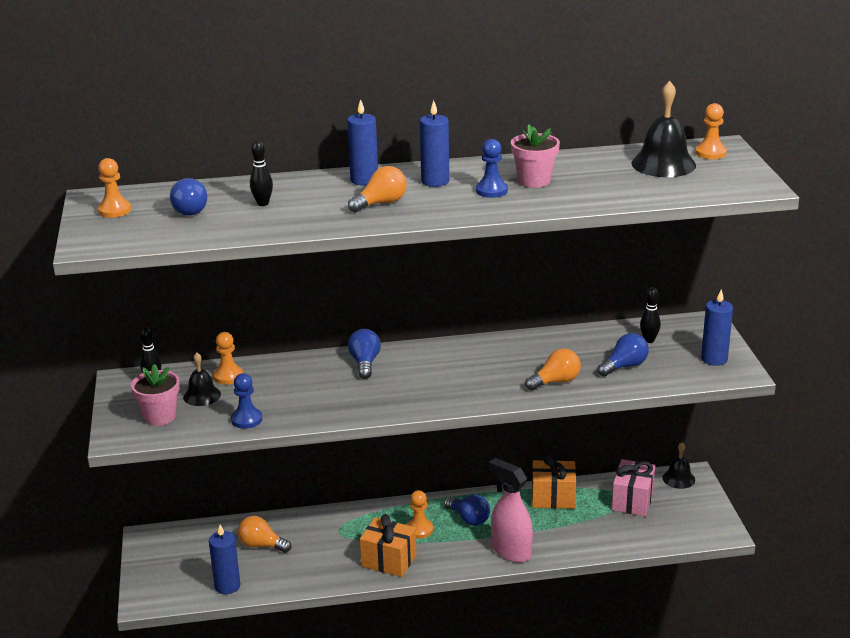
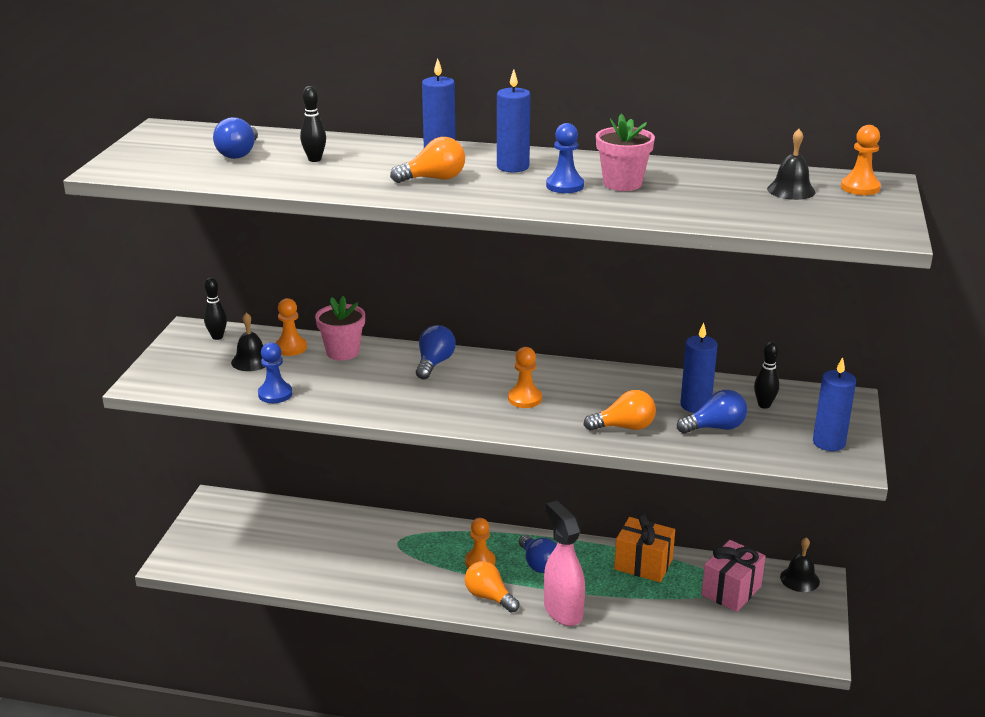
camera: 20 degrees right, 0 degrees up
orange pawn [98,158,131,218] -> orange pawn moved to [508,347,542,408]
pink flower pot [131,364,180,426] -> pink flower pot moved to [315,296,365,361]
blue candle [209,524,241,594] -> blue candle moved to [680,322,718,413]
orange light bulb [238,516,291,553] -> orange light bulb moved to [465,561,519,613]
orange gift [360,514,416,577] -> none
black bell [631,81,696,177] -> black bell [767,129,815,200], size x0.60

